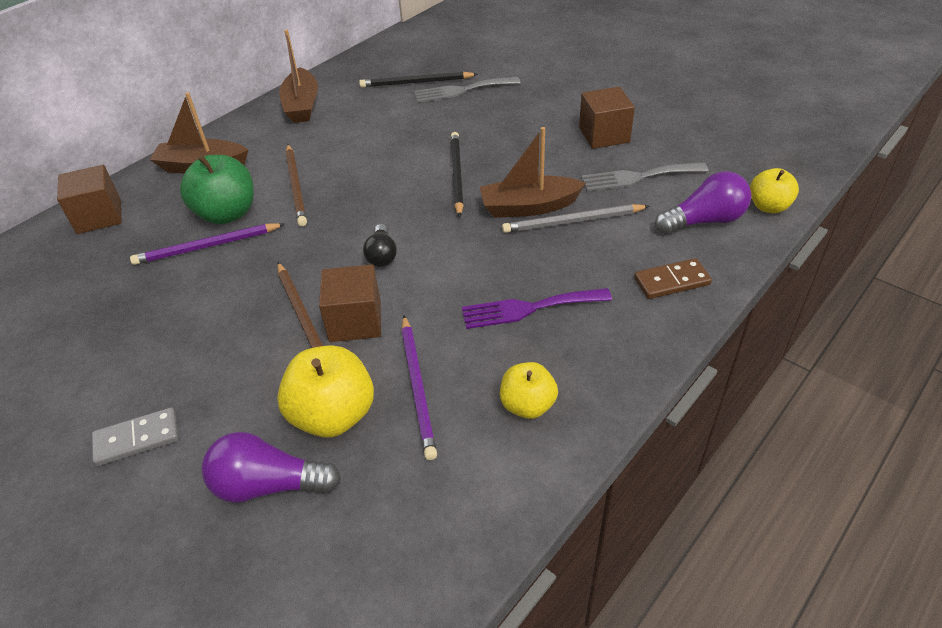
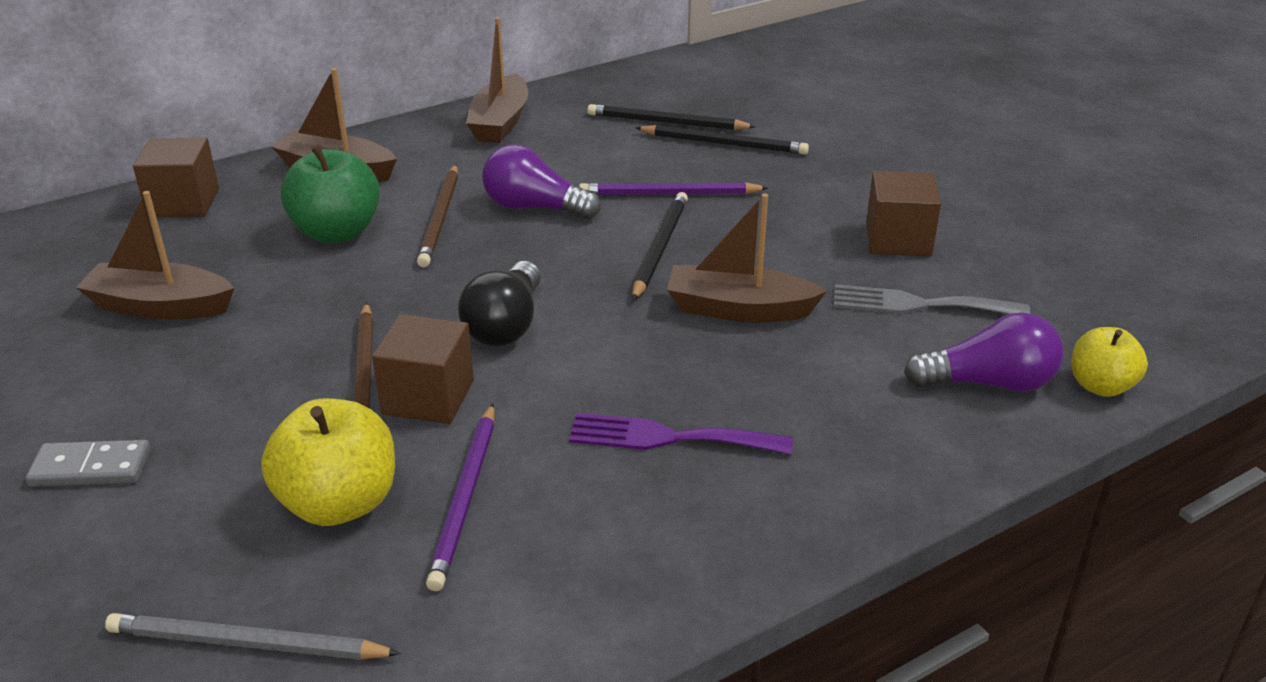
camera: 15 degrees right, 10 degrees down
purple pencil [130,223,285,265] -> purple pencil moved to [579,182,768,195]
purple light bulb [202,432,341,503] -> purple light bulb moved to [482,144,601,219]
black light bulb [363,224,397,267] -> black light bulb [458,261,541,346], size x1.57
grey fork [414,77,521,103] -> black pencil [636,125,809,155]
yellow apple [500,362,558,419] -> none
grey pencil [502,204,649,233] -> grey pencil moved to [105,613,401,660]
brown domino [634,258,712,299] -> none
none -> brown boat [76,191,234,320]

